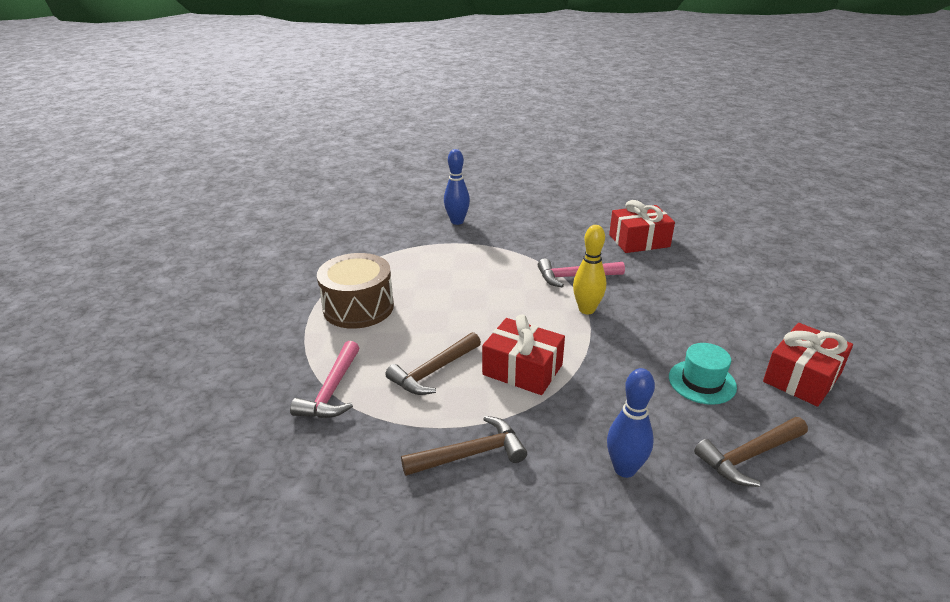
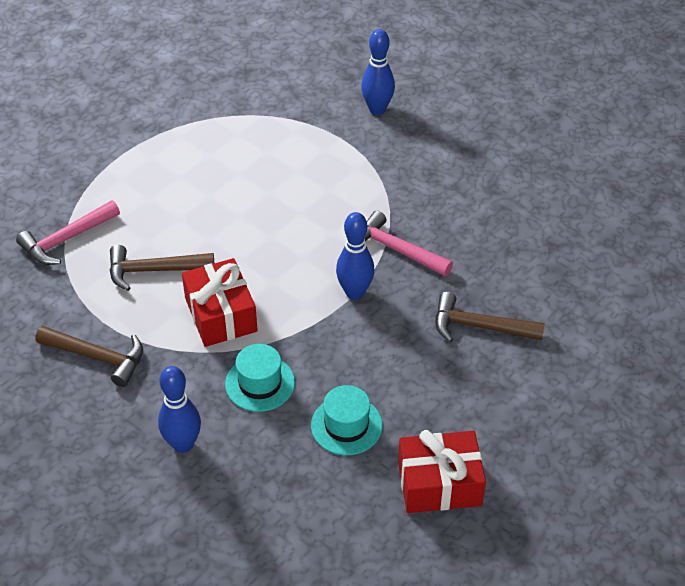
camera: 40 degrees right, 15 degrees up
brown drum [317,253,394,329] -> none
yellow bowling pin [573,225,606,314] -> blue bowling pin [336,212,375,300]
red gift [609,200,675,253] -> none
brown hammer [694,417,808,487] -> brown hammer moved to [436,292,545,342]
none -> turquoise hat [225,344,295,412]

